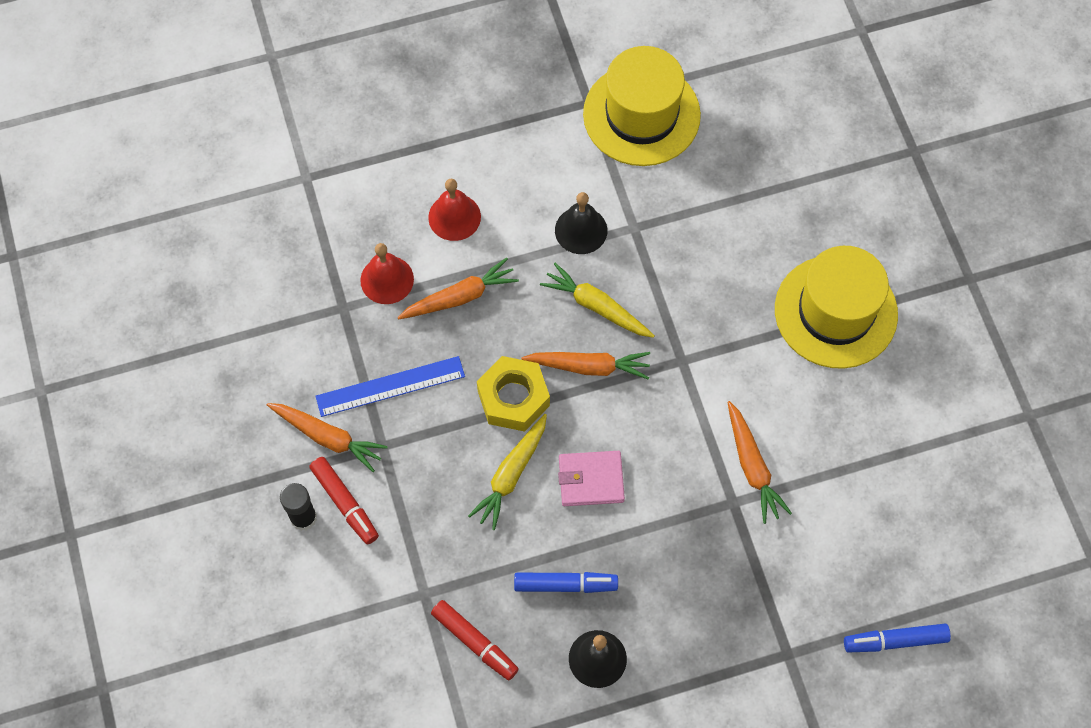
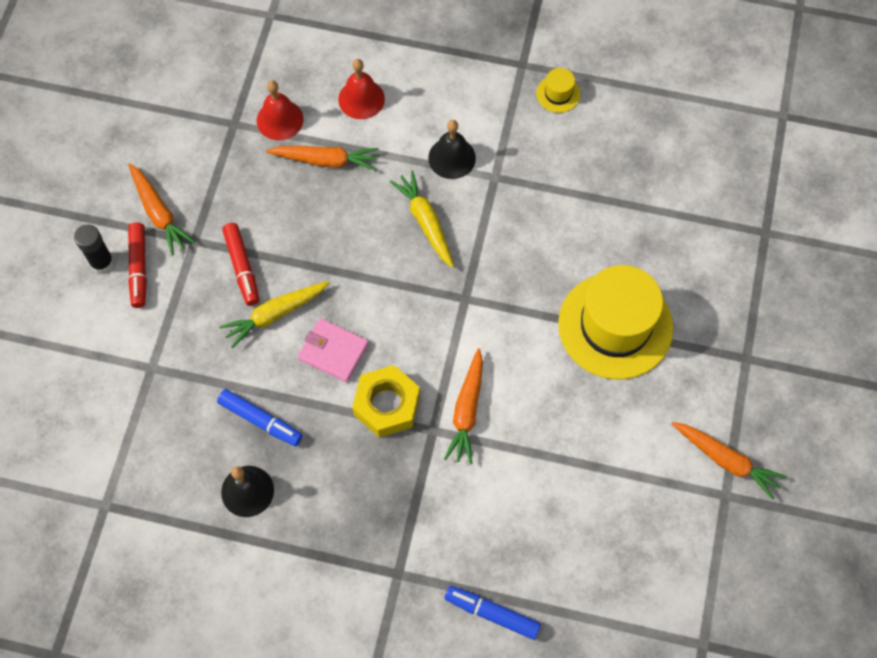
camera: 30 degrees right, 0 degrees up
blue ruler [316,356,465,417] -> none
red marker [431,600,519,680] -> red marker moved to [222,223,259,306]
yellow nut [477,356,550,432] -> yellow nut moved to [352,365,420,438]
orange carrot [521,352,650,380] -> orange carrot moved to [671,422,787,500]
yellow hat [583,46,701,166] -> yellow hat [536,68,580,113], size x0.41

